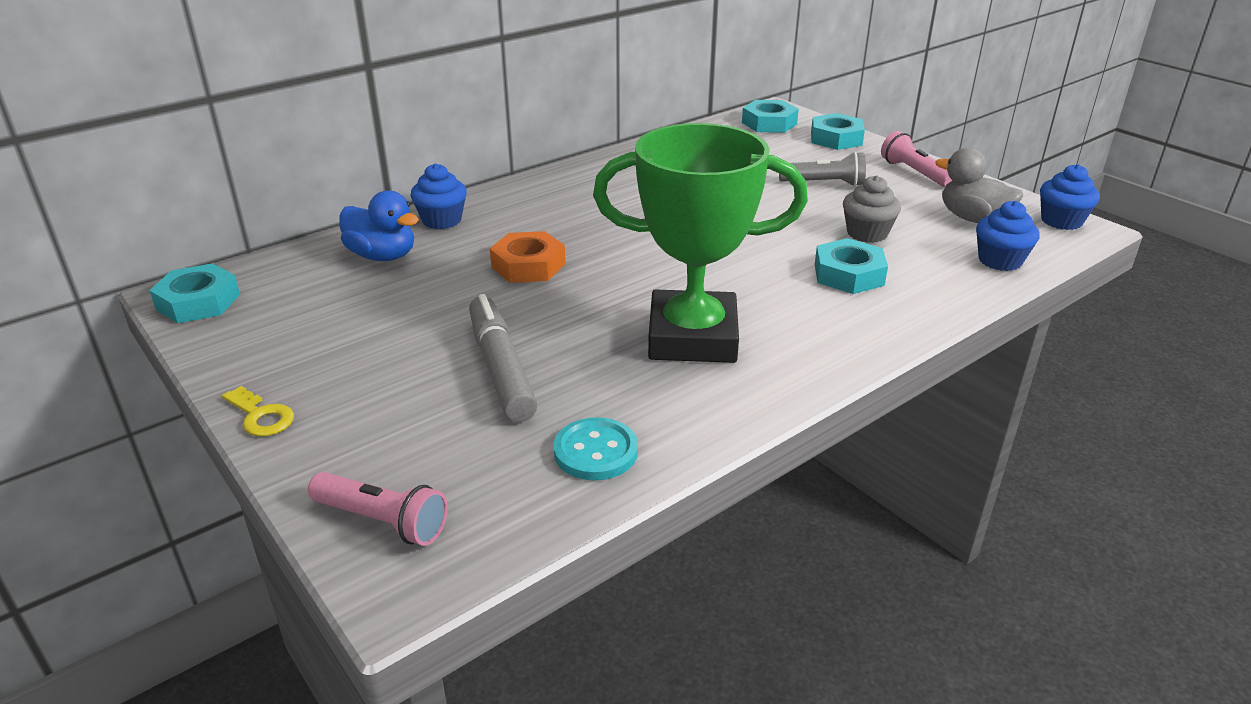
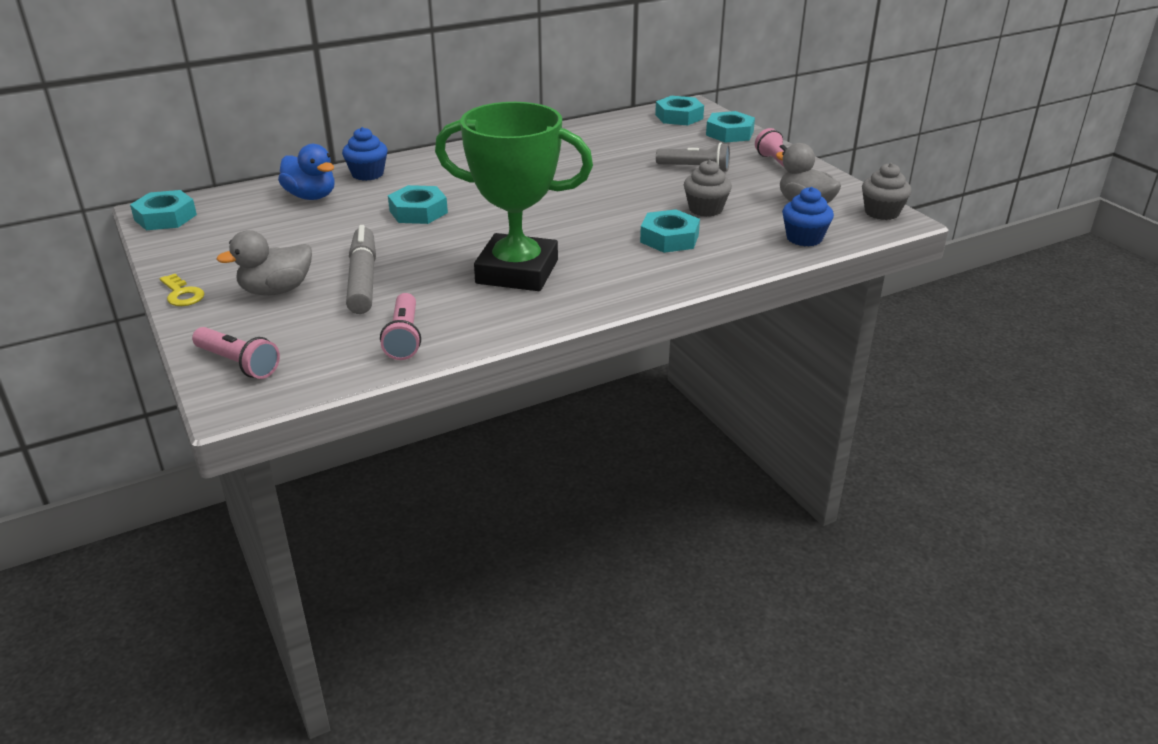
camera: 10 degrees right, 0 degrees up
orange nut [490,231,566,283] -> turquoise nut [388,185,448,224]
turquoise button [553,417,638,481] -> pink flashlight [380,293,421,360]
blue cupcake [1040,164,1100,230] -> grey cupcake [862,163,911,220]
none -> grey duck [216,230,312,296]

